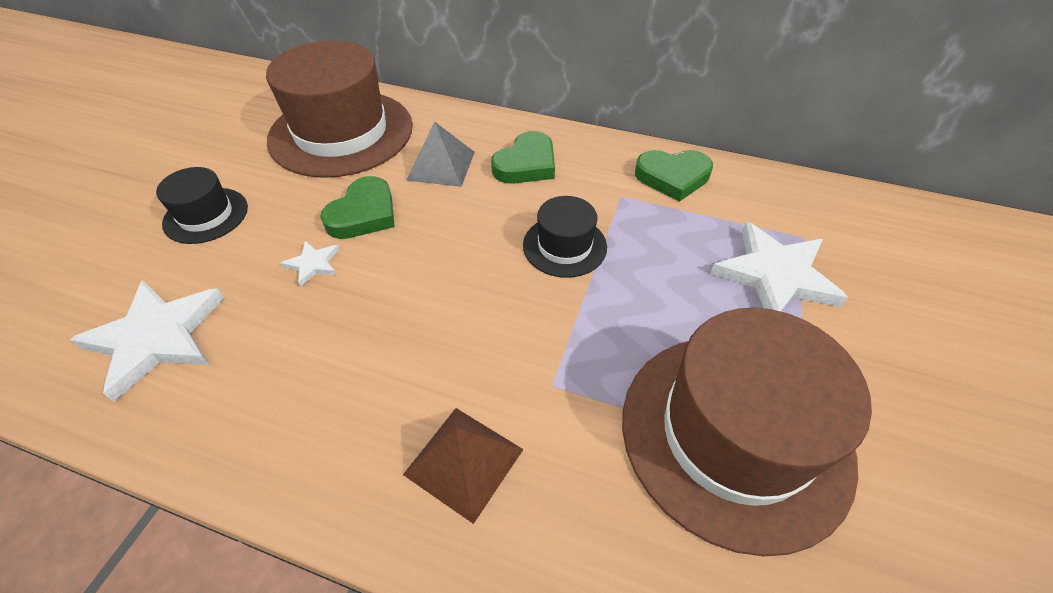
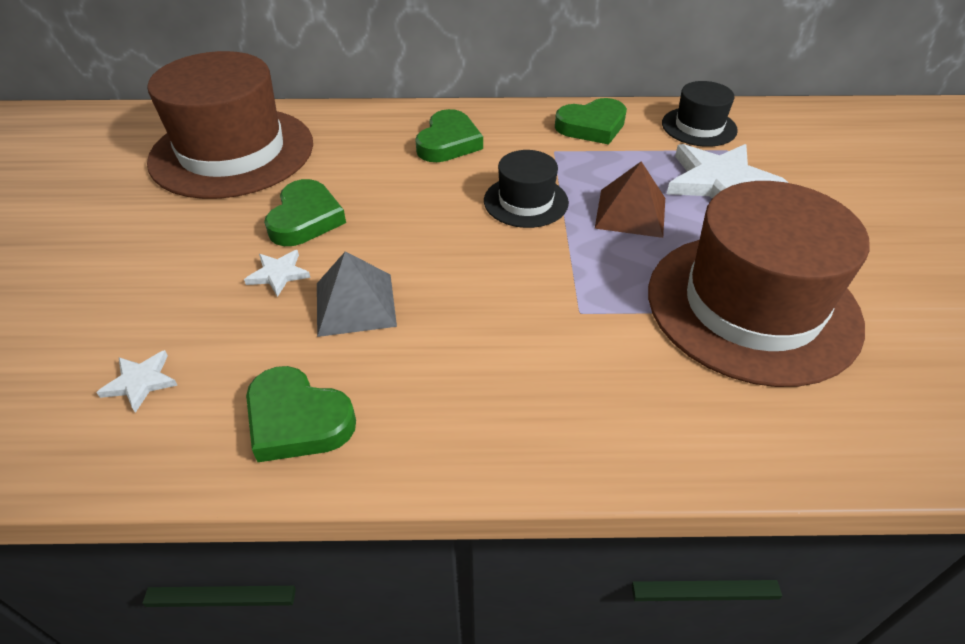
camera: 20 degrees left, 5 degrees down
white star [70,280,224,402] -> white star [96,350,178,413], size x0.47
black hat [156,167,248,244] -> black hat moved to [662,81,738,147]
brown pyramid [403,408,524,524] -> brown pyramid moved to [595,161,665,238]
grey pyramid [406,122,475,187] -> grey pyramid moved to [317,251,397,337]
none -> green heart [246,366,356,462]

